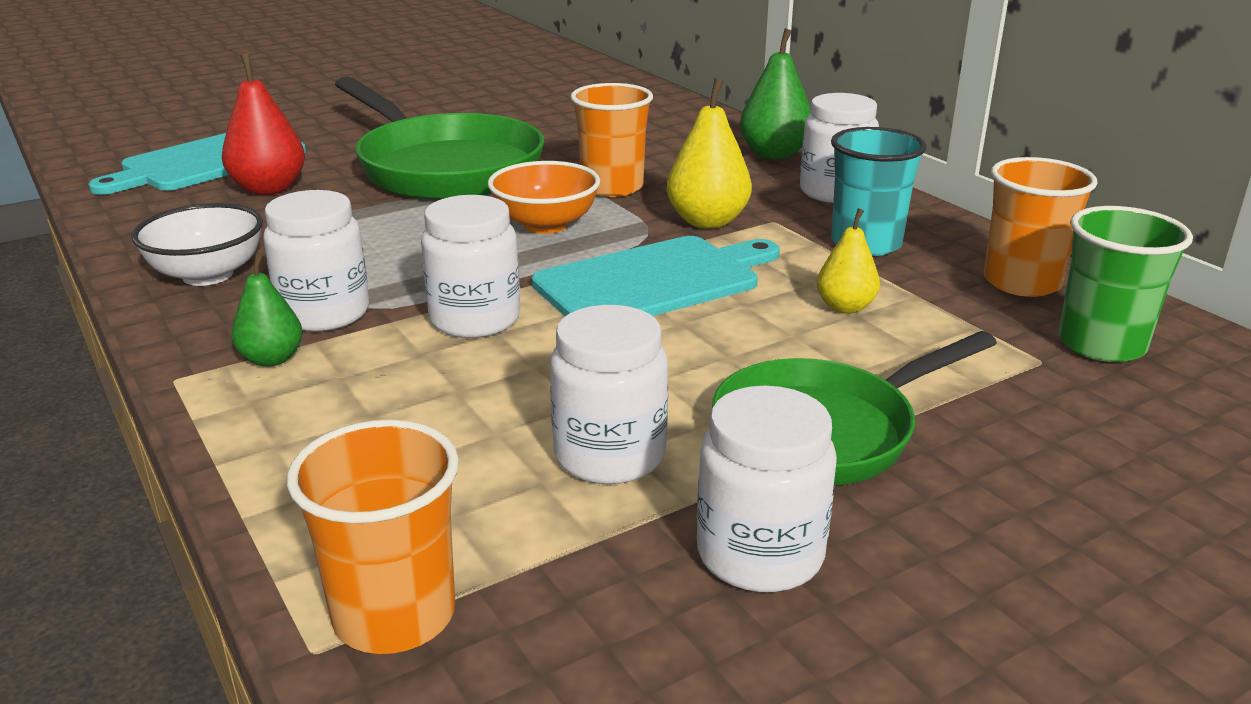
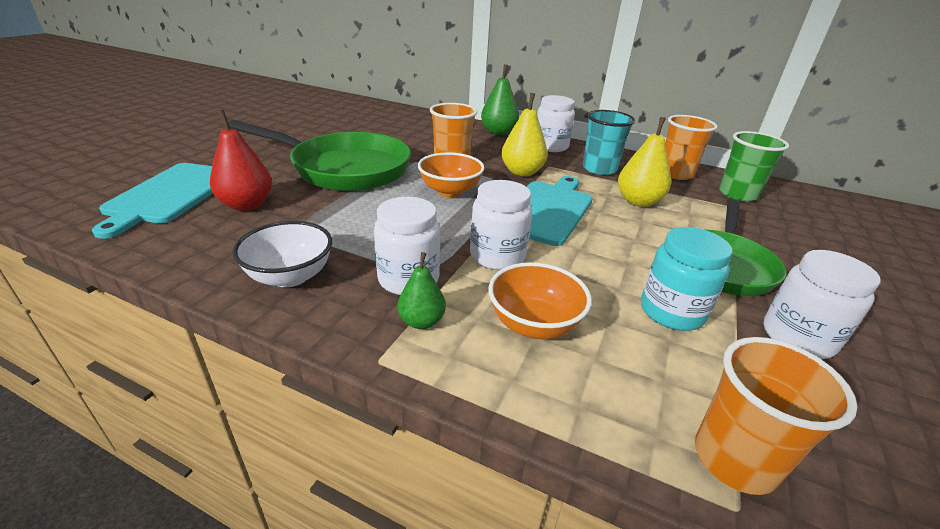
camera: 35 degrees left, 5 degrees up
white jar [550,305,668,484] -> turquoise jar [641,227,732,331]
yellow pear [817,208,880,314] -> yellow pear [618,117,671,207], size x1.61
none -> orange bowl [488,262,592,339]

